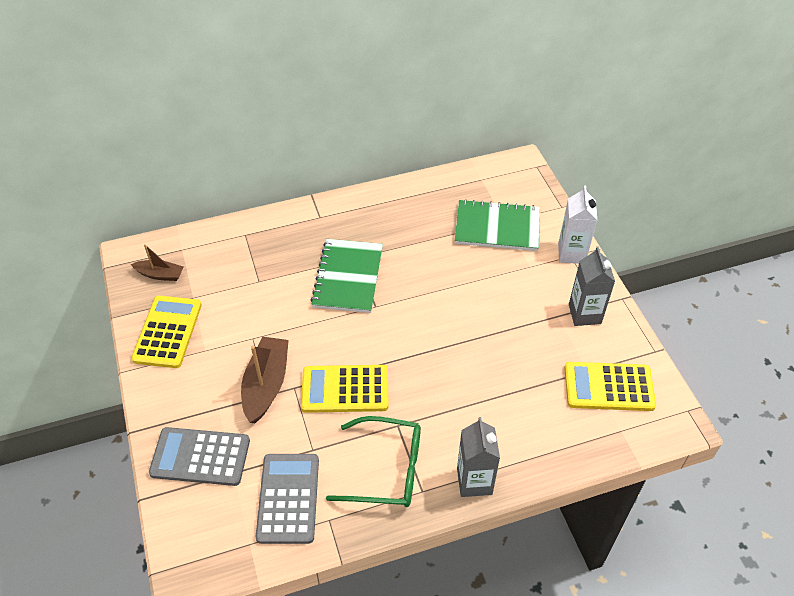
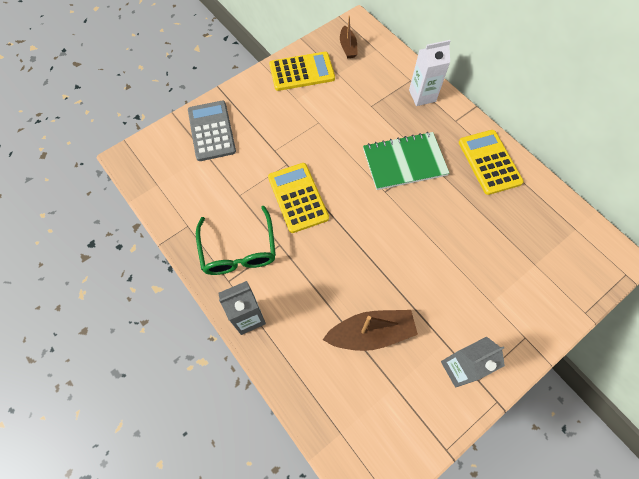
camera: 70 degrees right, 15 degrees up
brown boat [241,337,289,423] -> brown boat moved to [323,310,418,351]
grey calculator [255,454,319,544] -> none
green notebook [455,199,540,251] -> none
white carton [558,186,597,264] -> white carton moved to [409,40,450,106]
yellow calculator [564,362,656,411] -> yellow calculator moved to [459,130,524,195]

